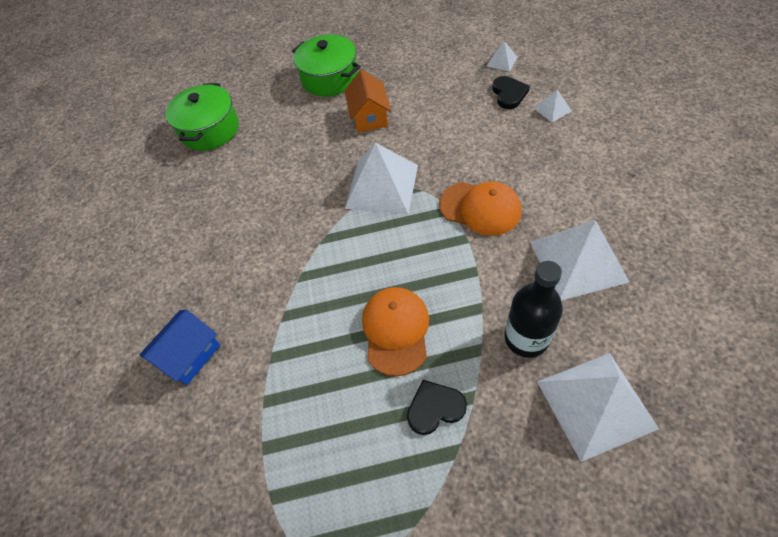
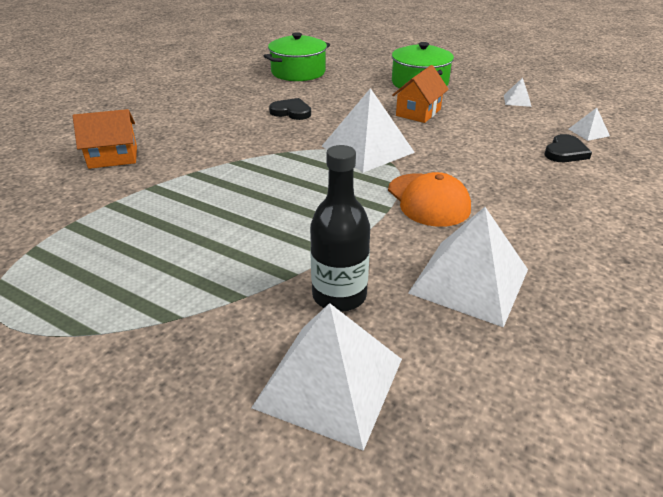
camera: 35 degrees right, 20 degrees down
blue house [139,309,220,385] -> orange house [73,109,137,169]
orange cap [362,287,429,376] -> none
black heart [407,380,467,435] -> black heart moved to [269,98,311,120]
white pyramid [534,89,571,123] -> white pyramid moved to [504,77,532,107]

